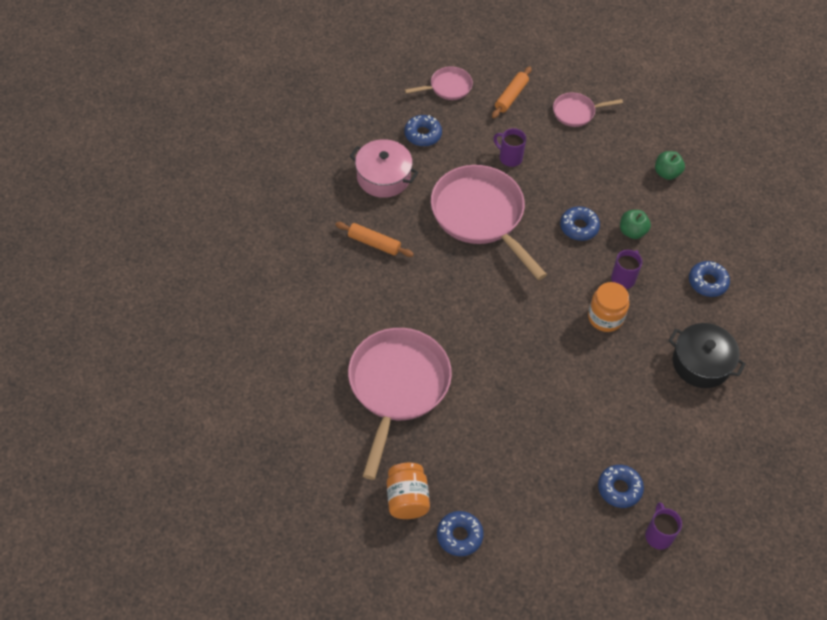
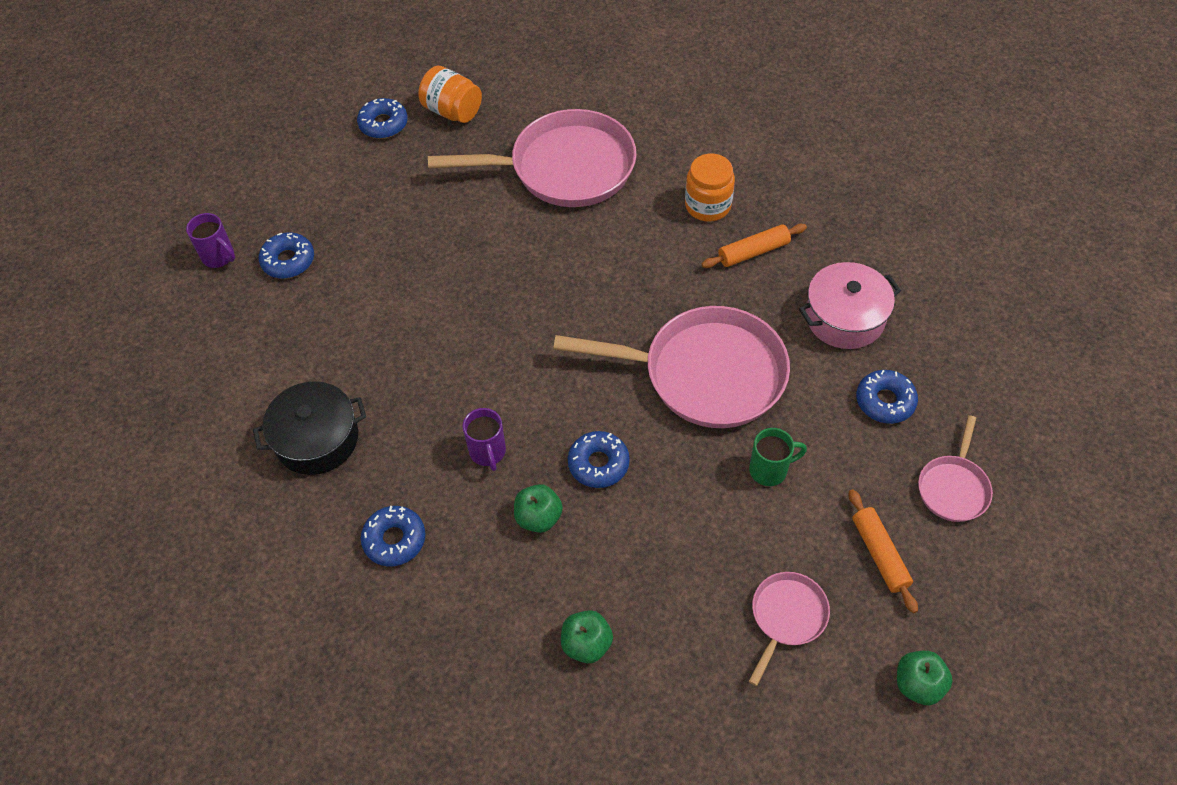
camera: 135 degrees right, 0 degrees up
pink pan [348,328,452,480] -> pink pan turned 60 degrees counterclockwise [428,109,637,207]
purple mug [494,128,526,167] -> green mug [749,428,807,486]
orange jar [588,282,629,332] -> orange jar moved to [685,154,735,222]
none -> green apple [897,651,953,706]

